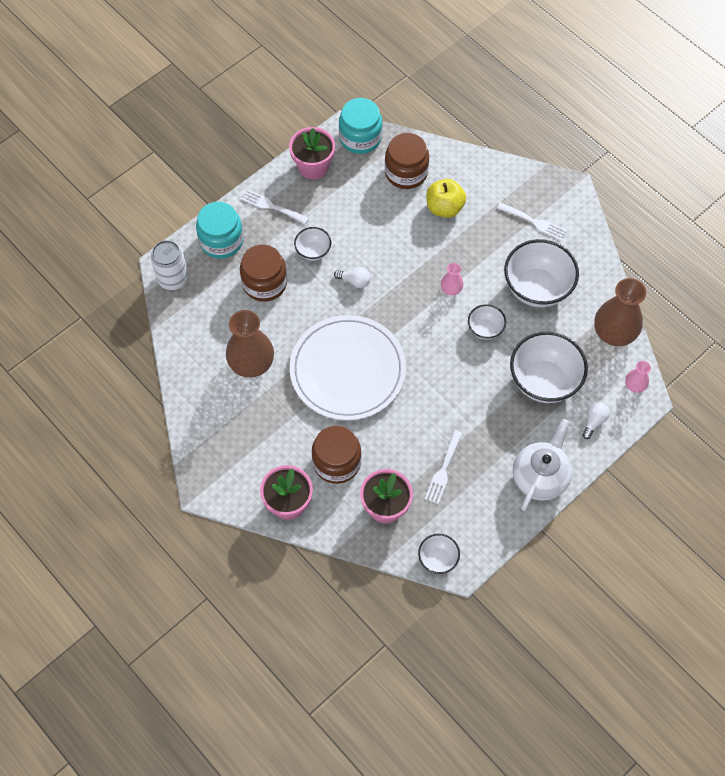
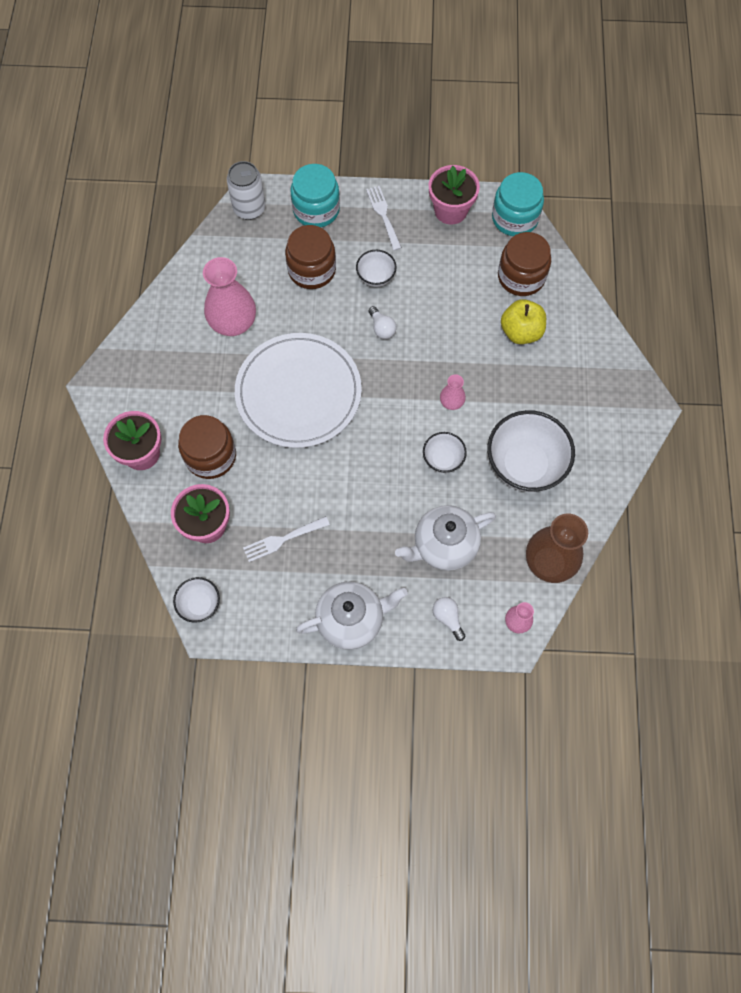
camera: 45 degrees right, 5 degrees up
brown vase [226,310,274,378] -> pink vase [203,257,256,336]
white fork [497,202,567,241] -> none
white bowl [510,332,588,403] -> white teapot [395,505,496,571]
white light bulb [582,402,610,439] -> white light bulb turned 105 degrees counterclockwise [433,597,465,641]

